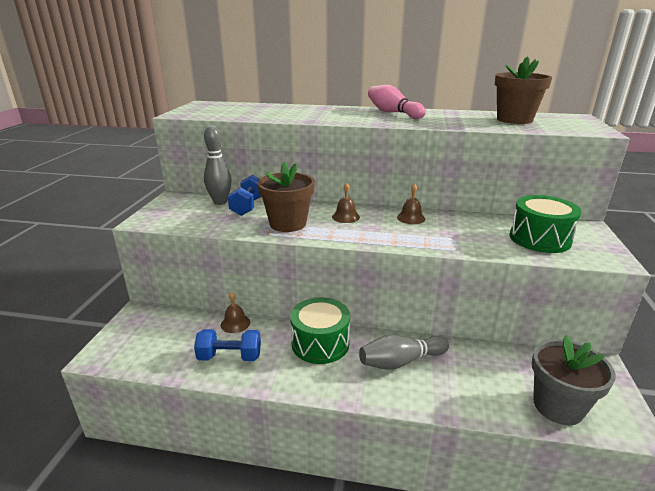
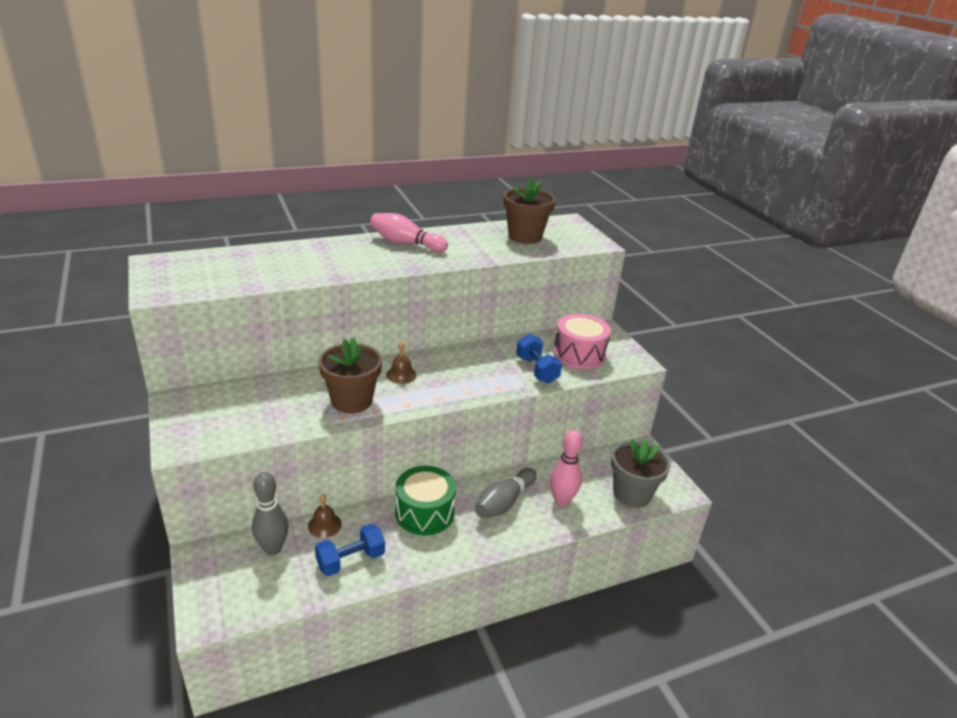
camera: 35 degrees left, 5 degrees up
grey bowling pin [204,126,232,205] -> grey bowling pin moved to [252,472,288,555]
blue dumbbell [228,175,261,216] -> blue dumbbell moved to [516,334,562,384]
brown bell [397,183,425,224] -> none
green drum [510,195,582,253] -> pink drum [553,314,611,369]
none -> pink bowling pin [550,430,583,506]

